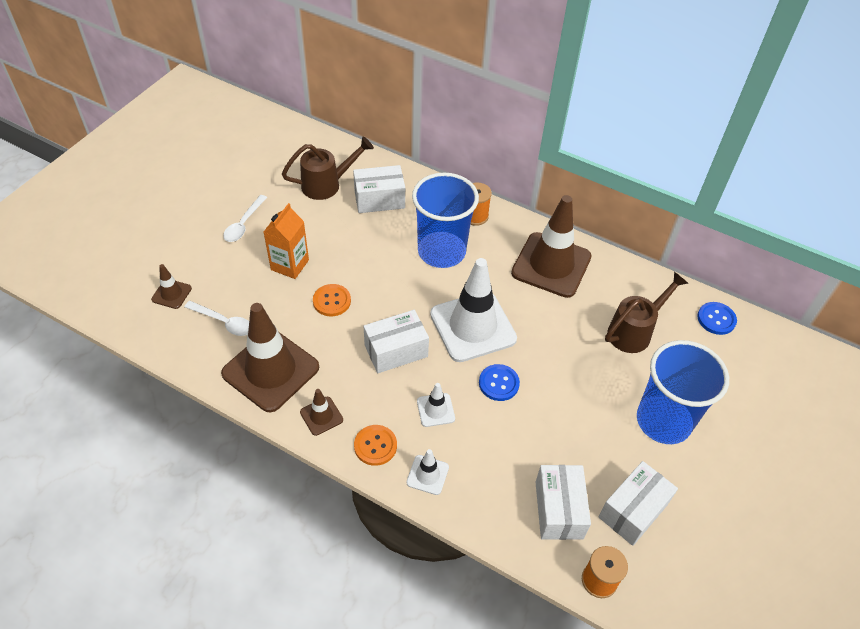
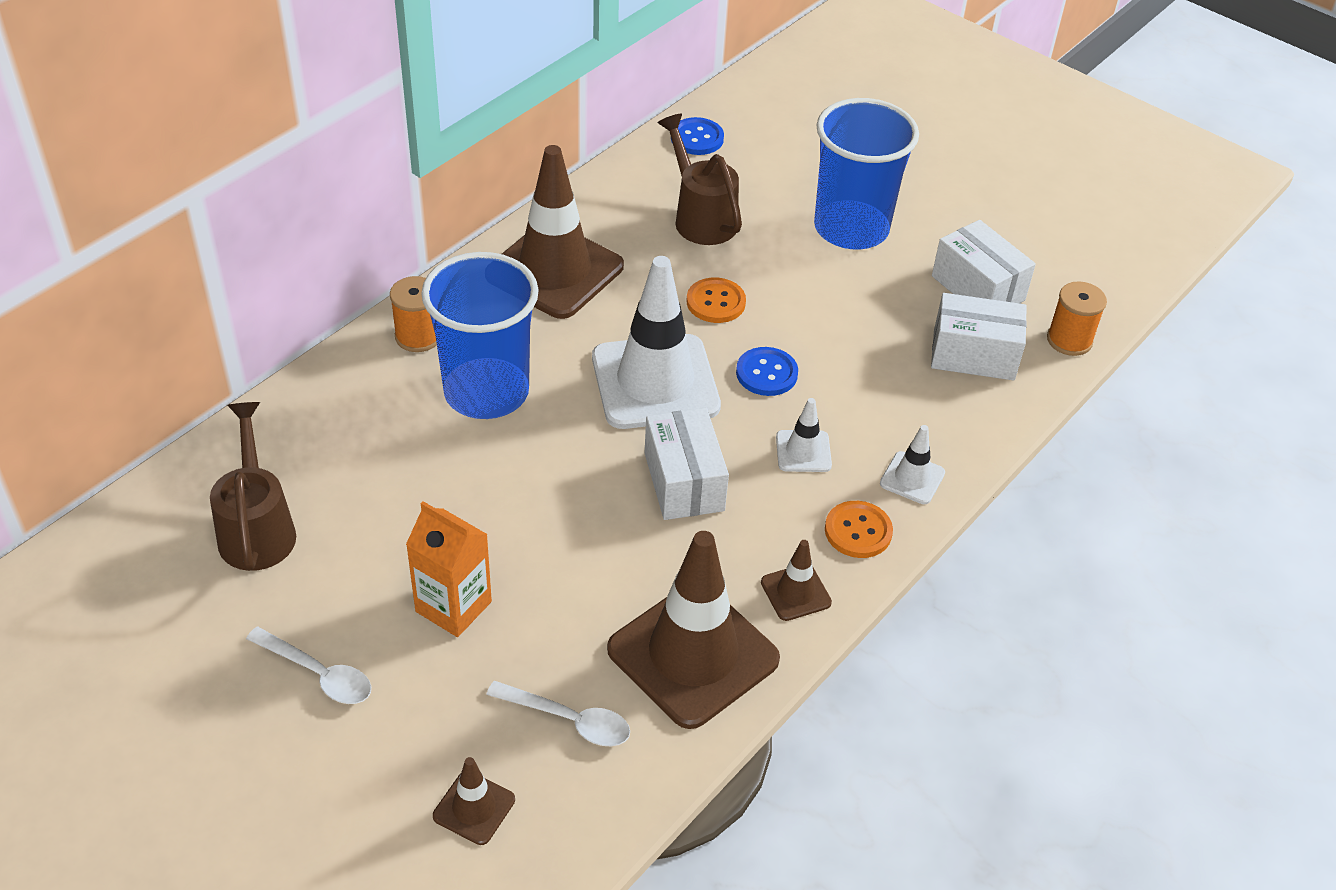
camera: 80 degrees left, 5 degrees down
white spoon [184,301,249,336] -> white spoon turned 75 degrees clockwise [486,681,630,746]
orange button [313,284,351,316] -> orange button moved to [687,278,746,323]
white box [353,165,405,213] -> none

